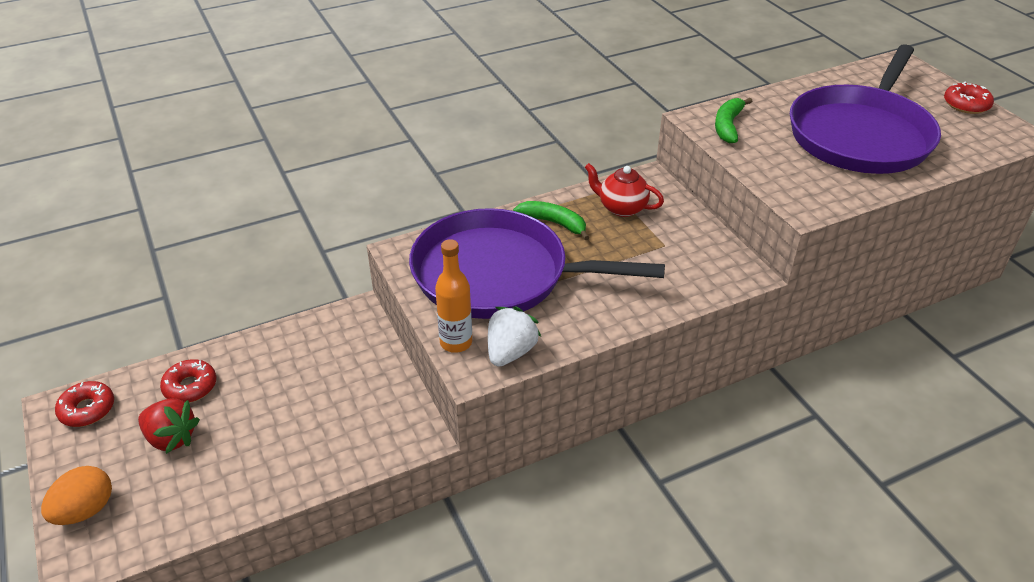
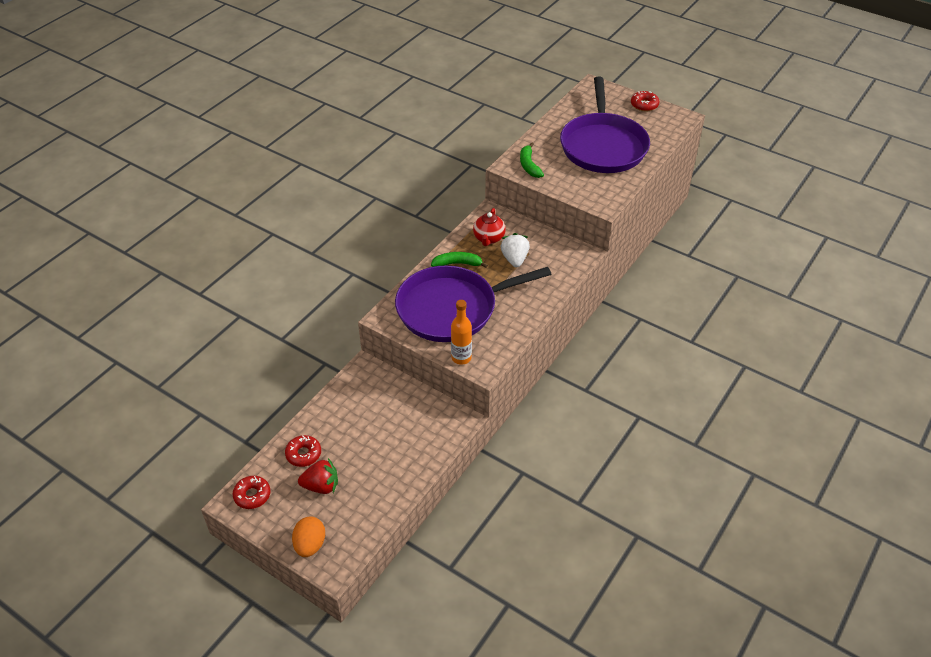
camera: 30 degrees left, 5 degrees up
white strawberry [488,307,541,367] -> white strawberry moved to [501,233,530,267]
red teapot [585,163,664,217] -> red teapot turned 75 degrees counterclockwise [473,208,506,246]

